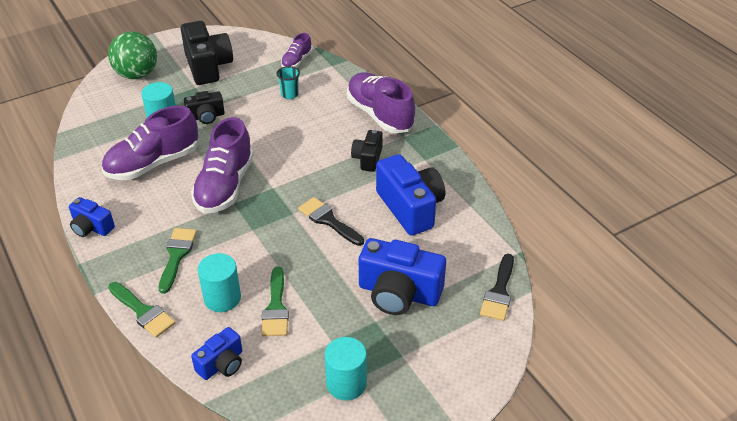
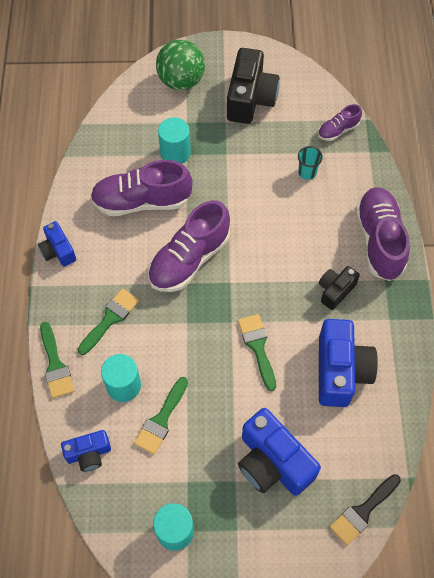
camera: 30 degrees right, 20 degrees up
black camera [184,91,225,124] -> none
black brush [298,197,364,246] -> green brush [238,314,276,391]

